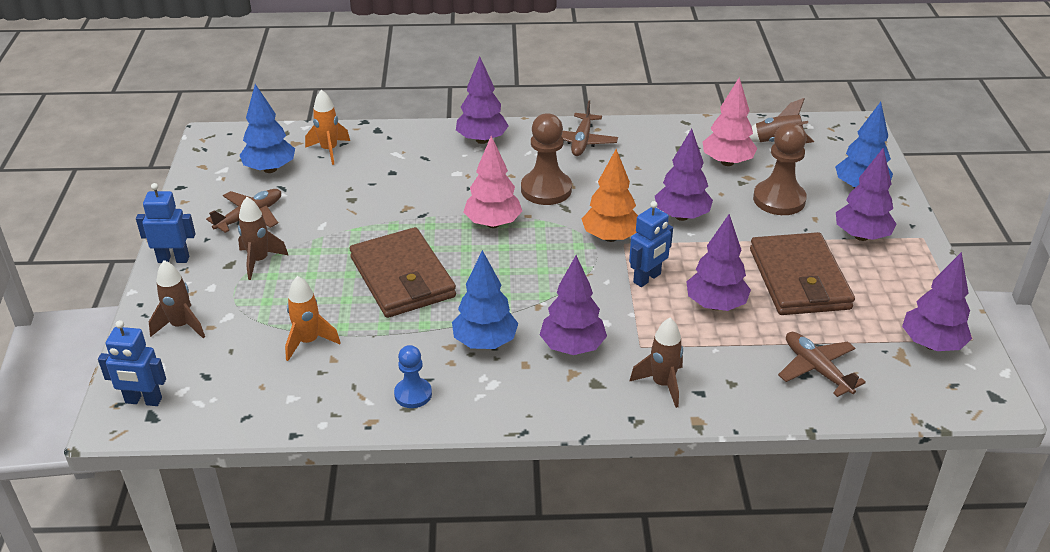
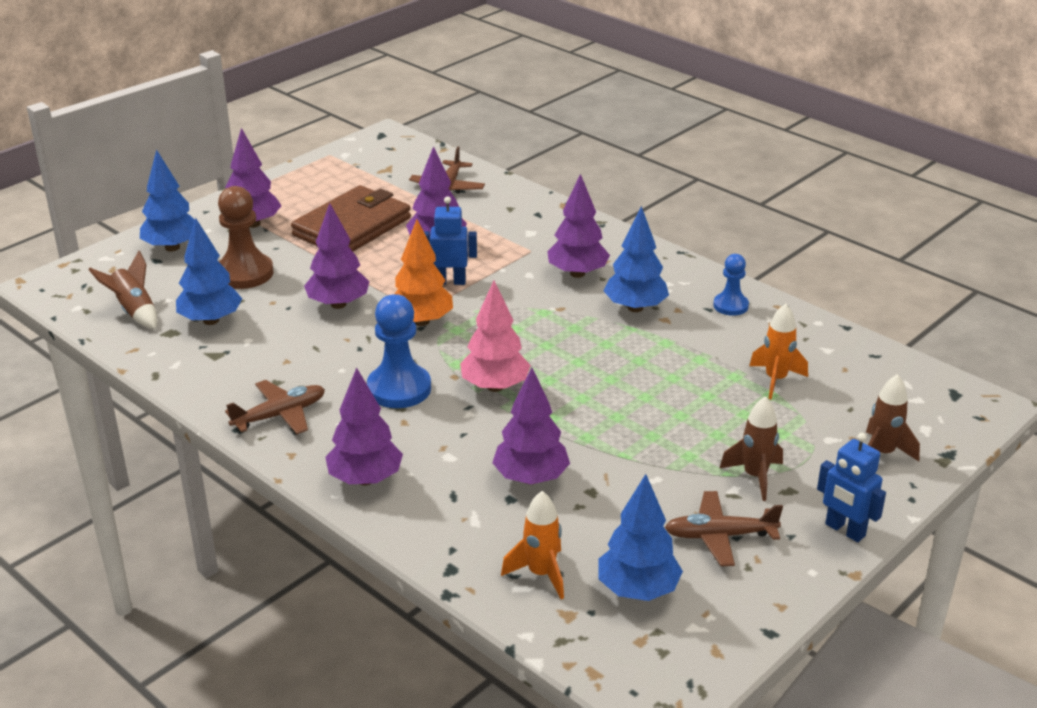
camera: 135 degrees left, 5 degrees down
blue robot [98,320,166,406] -> none
brown wallet [350,227,456,318] -> none
brown pawn [521,113,572,205] -> blue pawn [367,294,431,408]
brown rocket [630,318,683,408] -> none
pink tree [703,77,757,166] -> blue tree [176,218,242,325]
purple tree [902,252,972,351] -> purple tree moved to [492,367,570,484]

